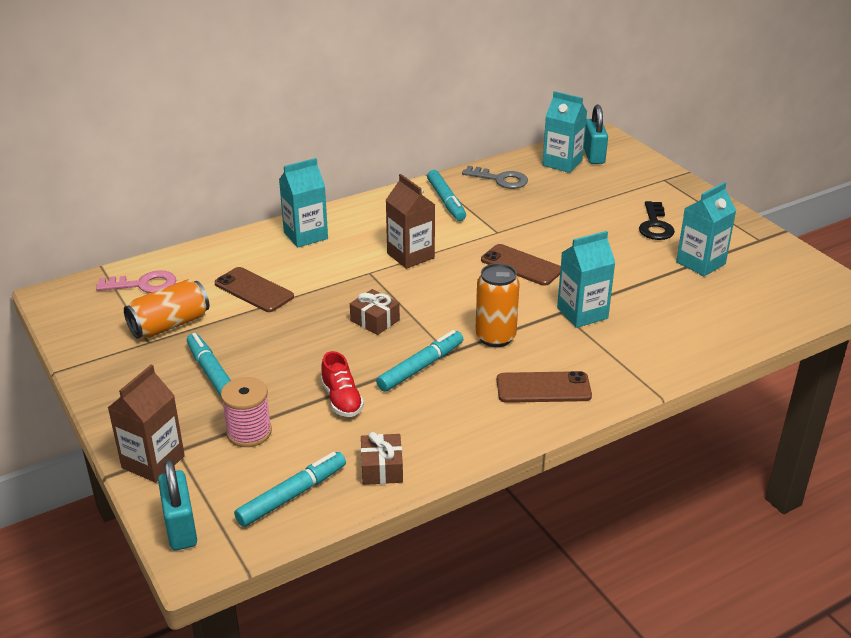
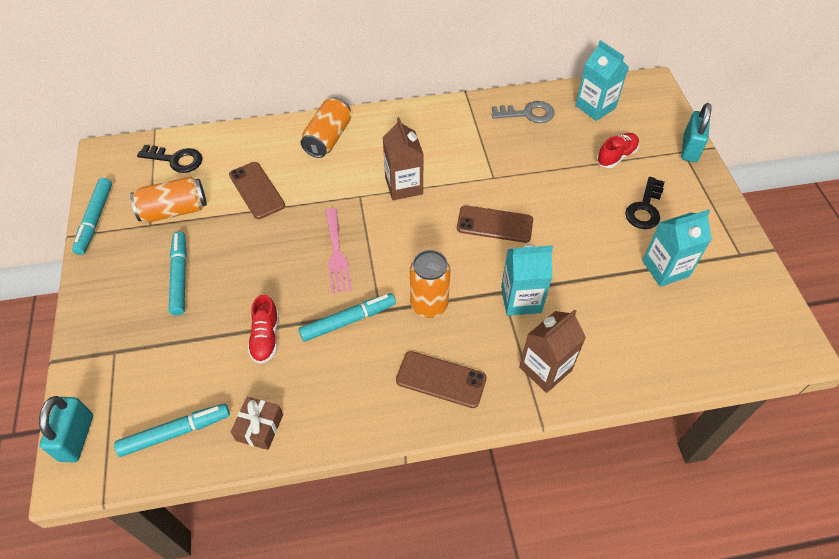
camera: 20 degrees right, 20 degrees up
pink key [96,270,176,293] -> black key [137,145,203,173]
brown carton [108,364,185,483] -> brown carton moved to [519,309,586,393]
pink spool [221,377,272,447] -> none
turquoise carton [279,158,328,248] -> orange can [300,97,351,158]
brown gift [350,289,400,335] -> pink fork [326,208,352,293]
turquoise marker [427,170,466,221] -> turquoise marker moved to [72,178,112,255]
grey key [462,166,528,189] -> grey key turned 45 degrees counterclockwise [491,101,555,123]
brown phone [481,244,561,286] -> brown phone turned 45 degrees counterclockwise [457,205,533,243]
turquoise padlock [584,105,608,164] -> turquoise padlock moved to [681,103,712,162]
none -> red shoe [597,133,639,168]

